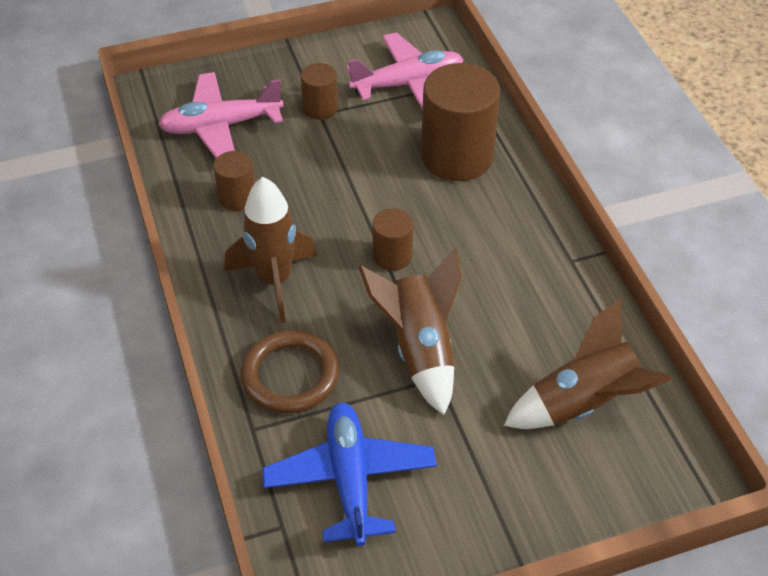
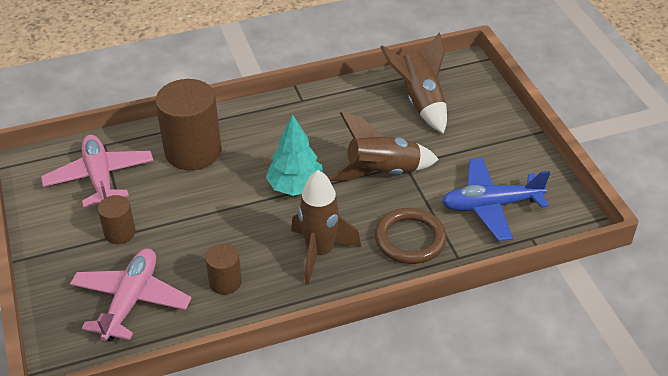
camera: 90 degrees left, 5 degrees down
pink plane [158,72,284,158] -> pink plane turned 150 degrees counterclockwise [70,249,191,341]
brown cylinder [372,208,413,271] -> turquoise tree [266,114,323,196]

